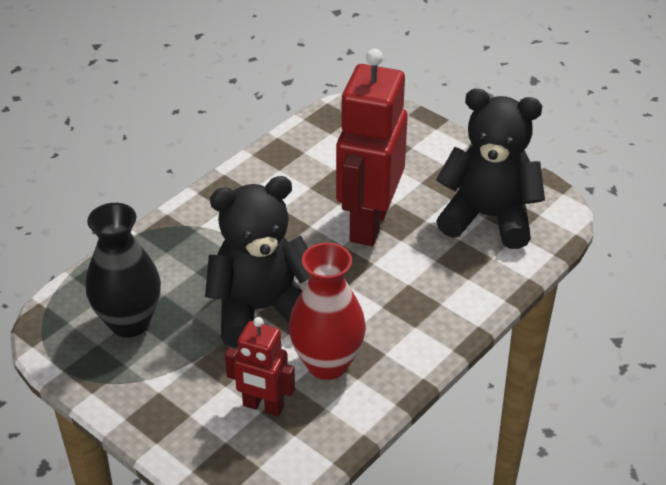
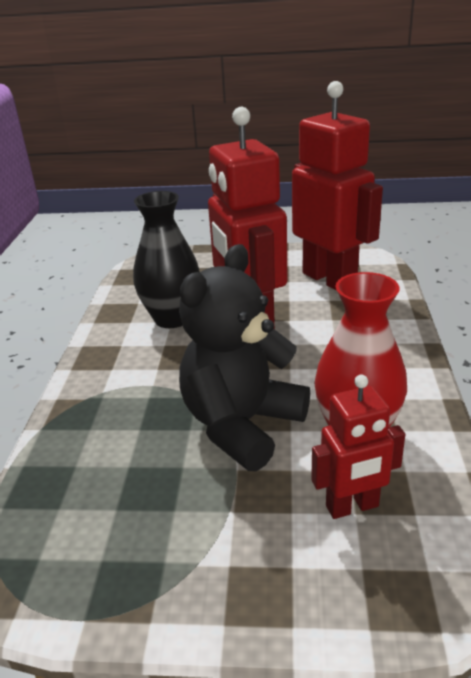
camera: 35 degrees left, 10 degrees down
black vase [86,203,161,338] -> black vase moved to [133,191,200,328]
black teddy bear [436,89,545,249] -> red robot [292,81,383,291]

